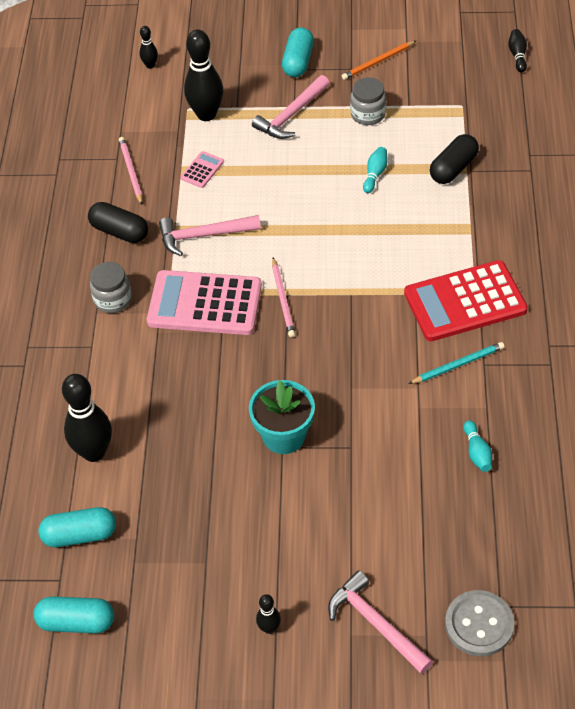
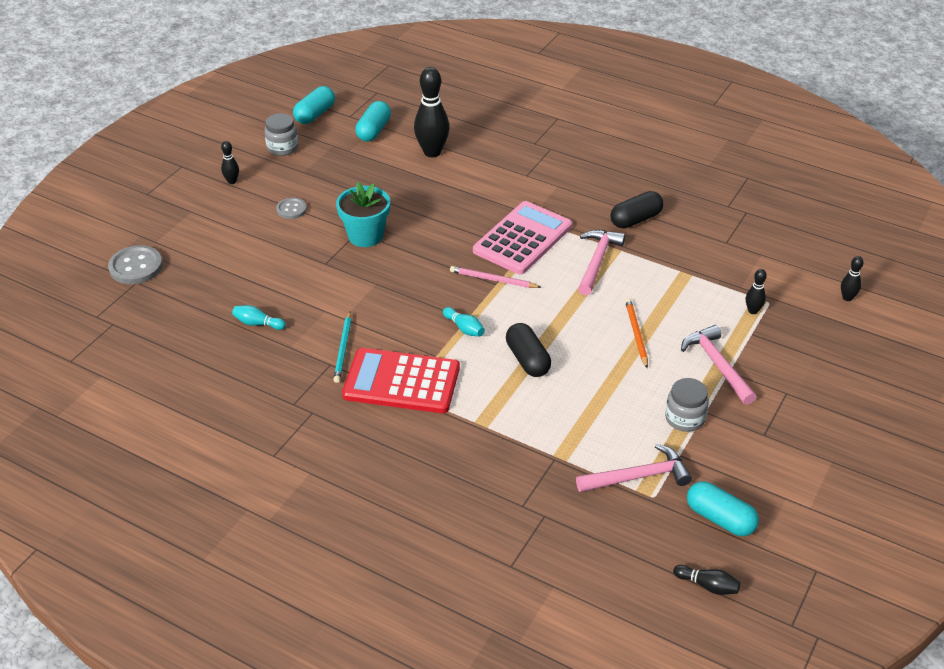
camera: 115 degrees right, 10 degrees down
grey jar [90,262,132,313] -> grey jar moved to [264,113,298,156]
pink pencil [119,137,142,205] -> none
pink calculator [181,151,224,188] -> none
black bowling pin [184,30,223,121] -> black bowling pin [746,269,767,314], size x0.48
turquoise capsule [282,28,314,77] -> turquoise capsule moved to [687,481,759,536]
pink hammer [328,571,433,674] -> pink hammer moved to [576,444,692,492]
orange pencil [342,41,416,80] -> orange pencil moved to [625,298,648,368]
turquoise bowling pin [363,147,388,193] -> turquoise bowling pin moved to [443,307,485,337]
red calculator [404,260,528,341] -> red calculator turned 90 degrees counterclockwise [342,348,460,413]
black capsule [430,134,479,184] -> black capsule moved to [506,323,551,377]
none -> grey button [276,198,307,219]

